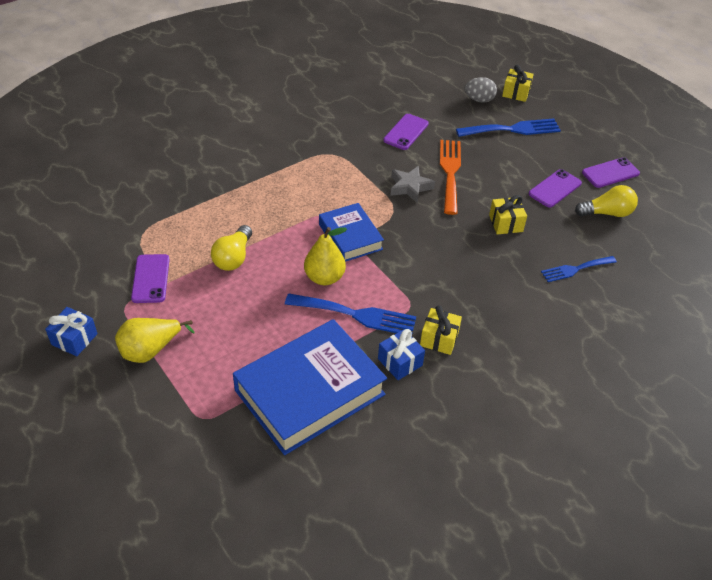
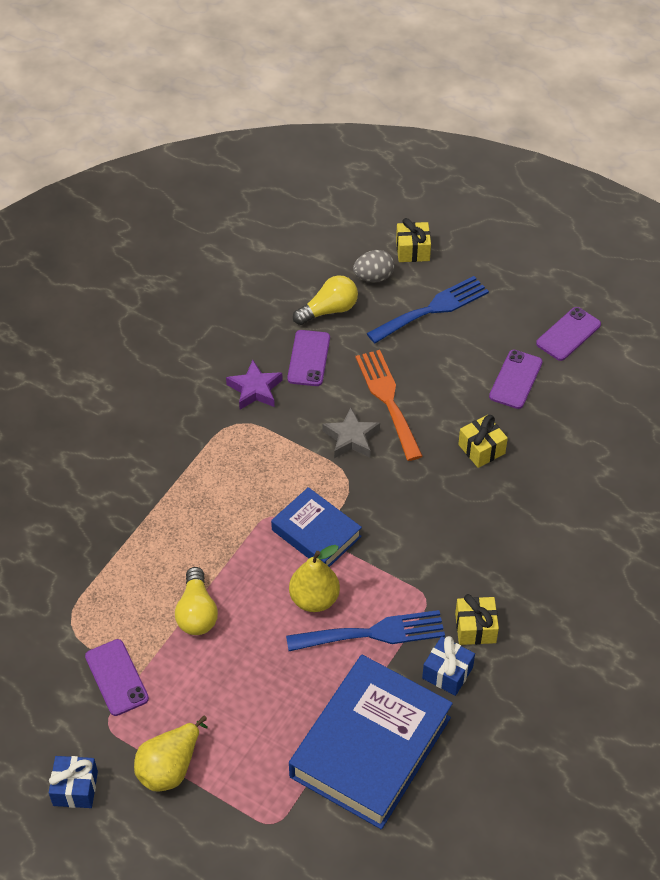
camera: 20 degrees left, 5 degrees up
blue fork [541,256,617,282] -> none
yellow light bulb [575,185,638,217] -> yellow light bulb moved to [293,275,358,325]
none -> purple star [226,360,283,410]

